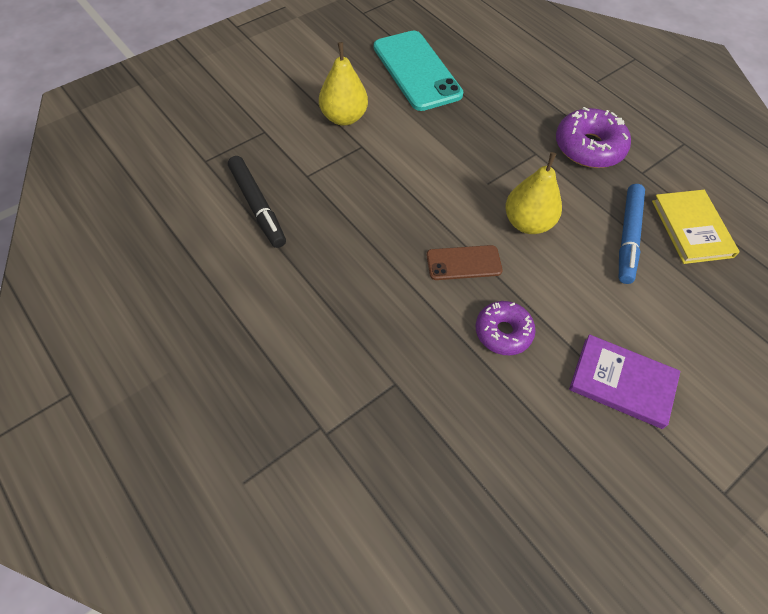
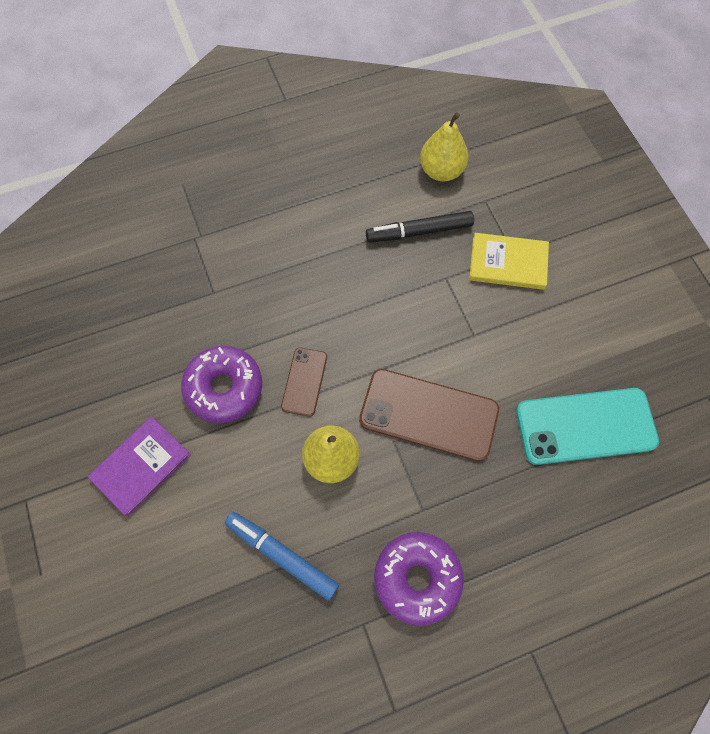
camera: 110 degrees right, 10 degrees up
yellow pear [319,42,368,126] -> yellow pear moved to [420,112,469,181]
purple donut [476,301,536,355] -> purple donut [181,346,262,423], size x1.51
yellow book [652,190,740,264] -> yellow book moved to [469,233,549,290]
none -> brown phone [359,369,499,461]

